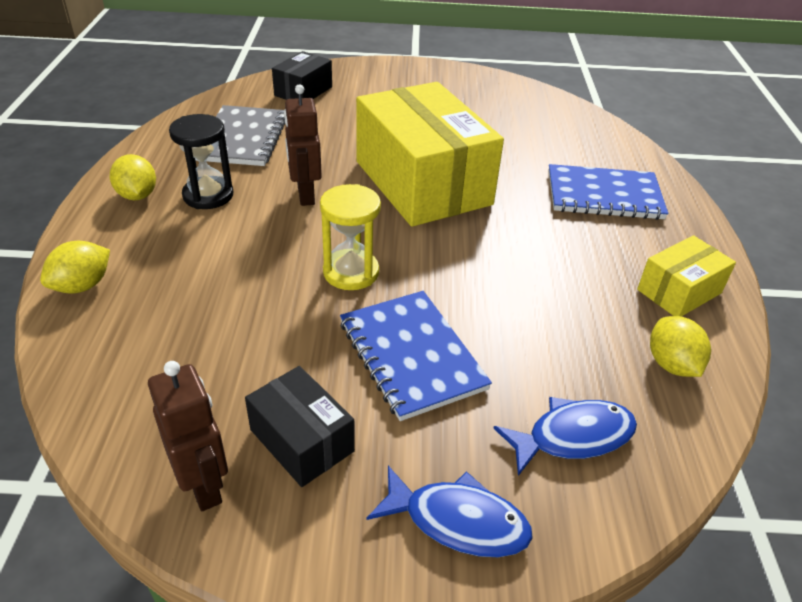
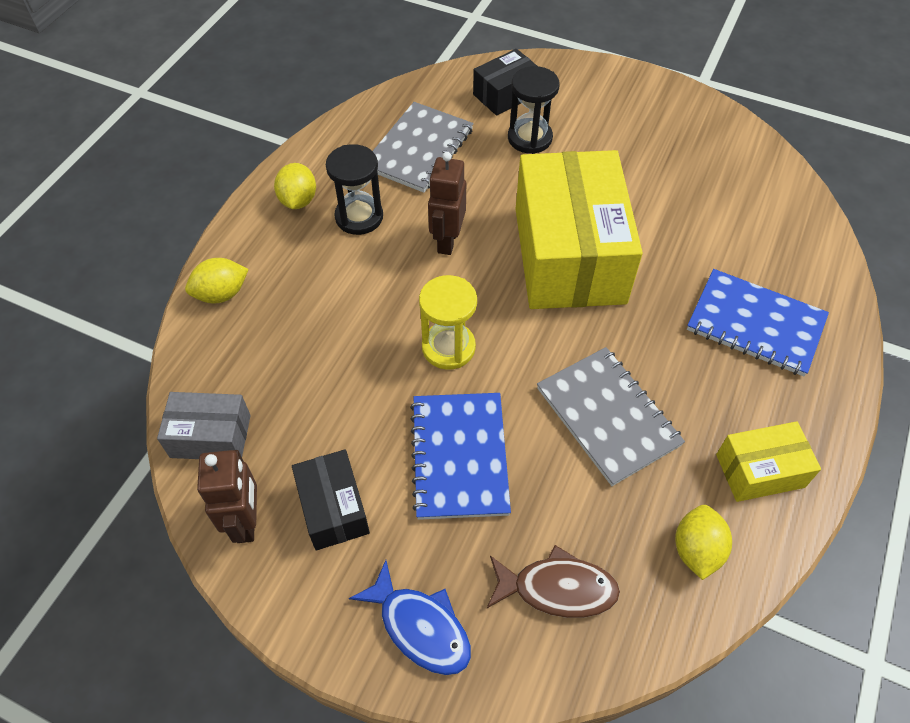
camera: 25 degrees right, 15 degrees up
blue fish [493,397,637,476] -> brown fish [487,545,620,618]
none -> grey box [157,392,251,459]
none -> black hourglass [508,66,560,154]
none -> grey notebook [537,347,685,486]

